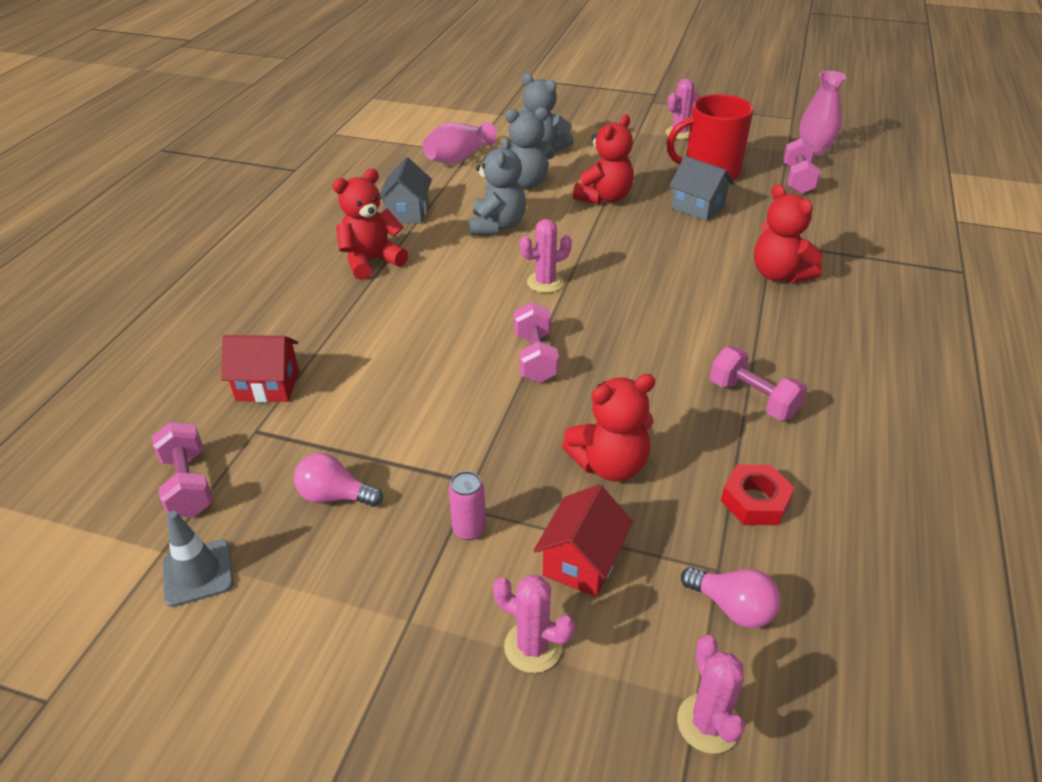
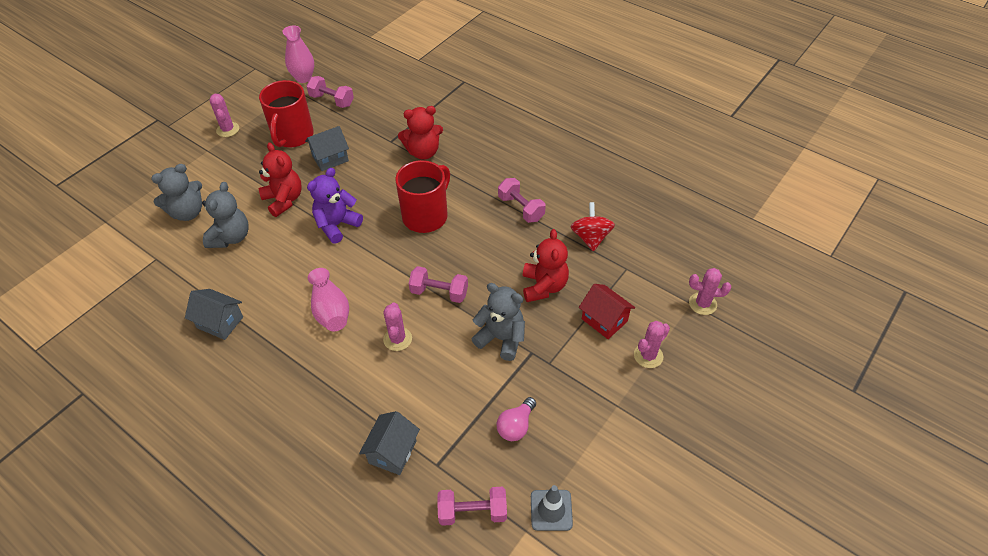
camera: 70 degrees left, 10 degrees up
red house [221,335,299,402] -> grey house [359,411,420,475]
red teddy bear [332,169,408,280] -> none
pink vase [423,121,497,164] -> pink vase moved to [308,268,349,331]
pink can [449,471,486,540] -> none
grey teddy bear [469,137,526,236] -> grey teddy bear moved to [472,283,525,361]
pink cactus [520,219,572,293] -> pink cactus moved to [383,302,412,351]
pink light bulb [681,567,780,628] -> none
pink dumbbell [710,347,807,420] -> pink dumbbell turned 75 degrees clockwise [498,178,546,223]
red nut [721,464,795,525] -> red spinning top [571,202,615,252]
none -> purple teddy bear [307,168,363,244]
none -> red mug [395,160,450,233]

